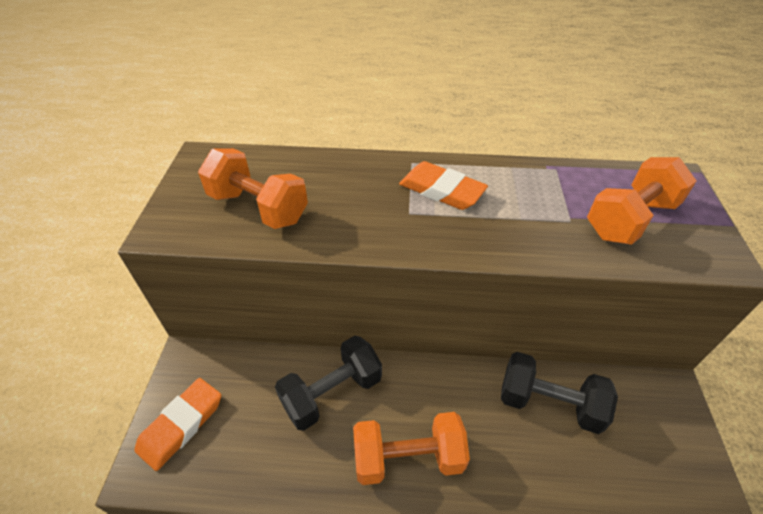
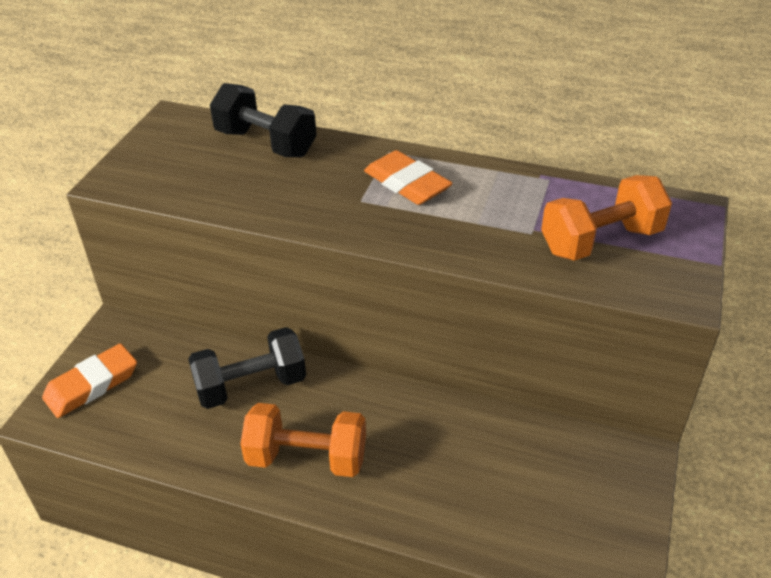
camera: 15 degrees right, 5 degrees down
orange dumbbell [198,148,308,229] -> none
black dumbbell [501,352,618,434] -> black dumbbell moved to [210,83,317,157]

